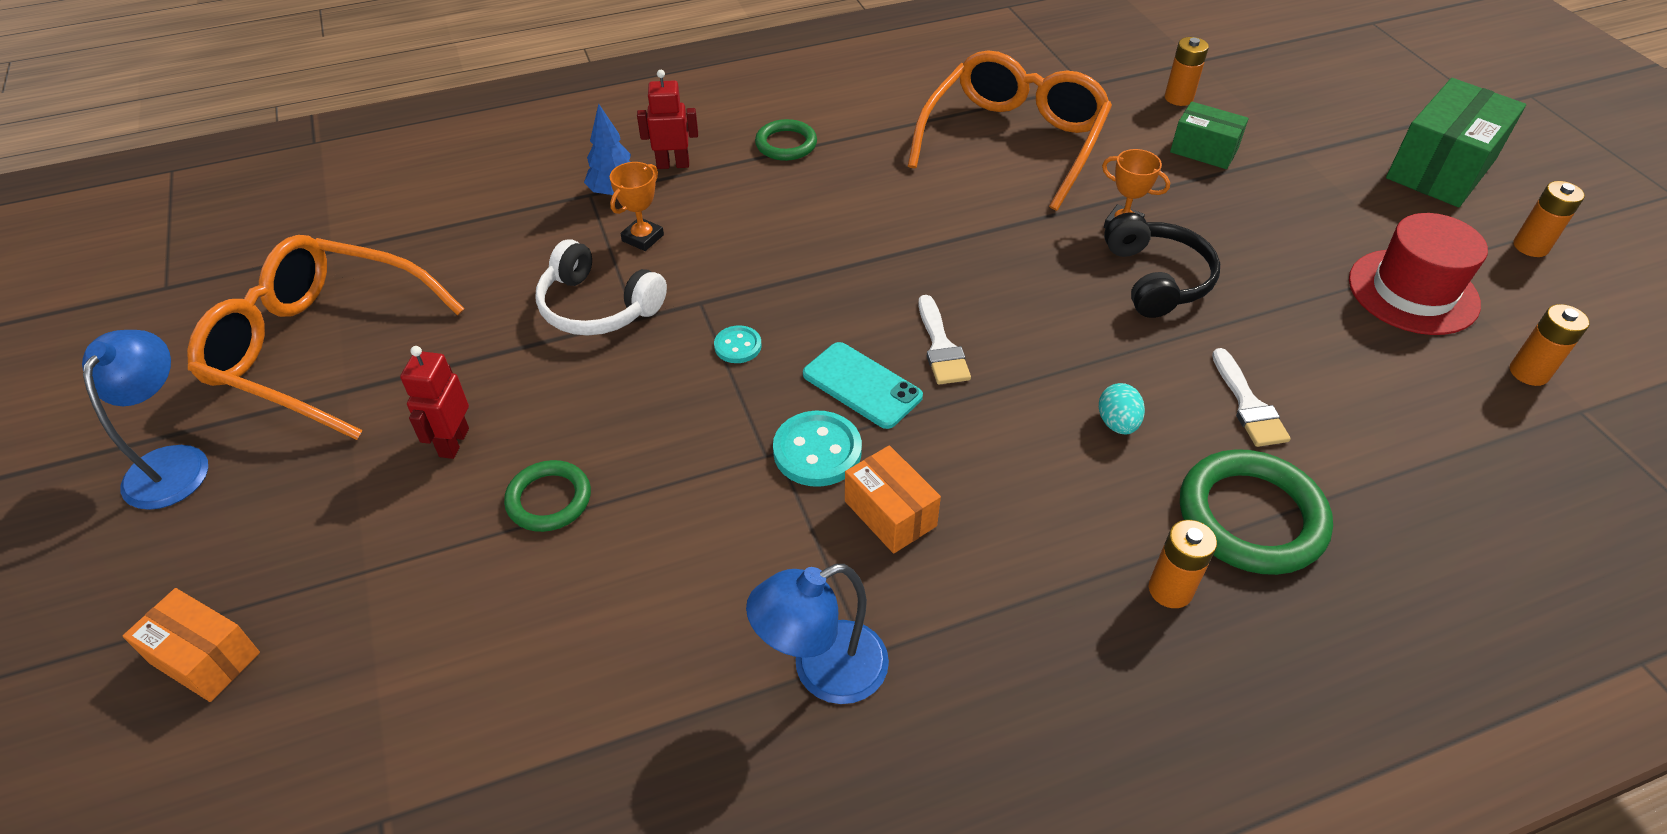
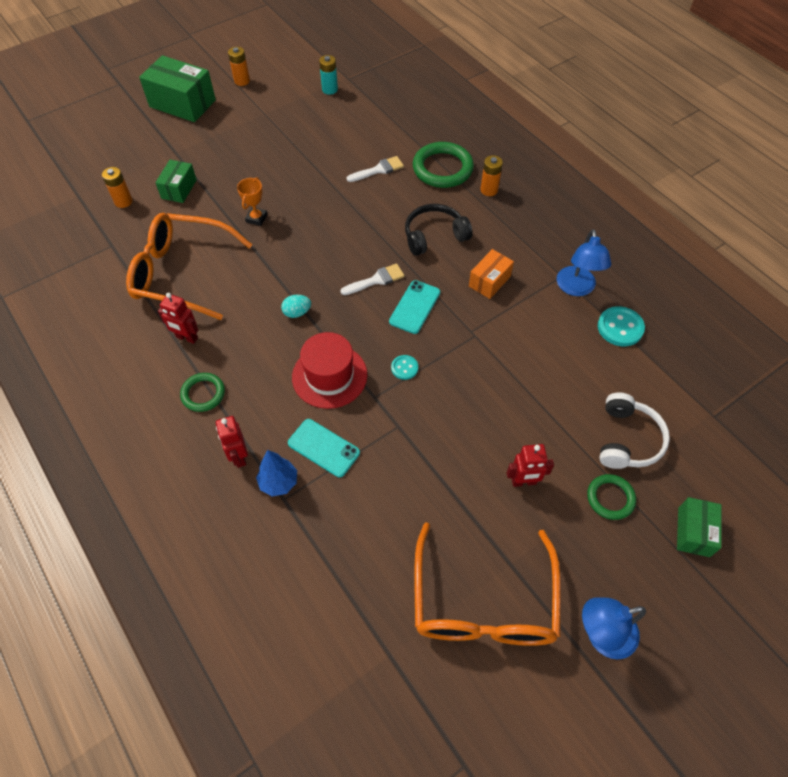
camera: 105 degrees left, 10 degrees up
orange box [123,588,260,702] -> green box [677,497,721,557]
green ring [504,460,591,532] -> green ring moved to [587,474,636,520]
white headphones [535,239,667,336] -> white headphones moved to [599,392,670,469]
orange trophy [610,162,664,251] -> turquoise phone [288,419,360,477]
blue lamp [746,564,889,704] -> blue lamp turned 45 degrees clockwise [557,229,611,296]
turquoise button [773,411,862,487] -> turquoise button moved to [598,306,645,346]
turquoise egg [1099,383,1145,434] -> turquoise egg moved to [281,295,311,318]
black headphones [1104,212,1220,318] -> black headphones moved to [405,204,473,256]
red hat [1349,213,1488,335] -> red hat moved to [292,332,367,409]
orange battery [1510,304,1590,386] -> turquoise battery [319,55,338,95]
none -> red robot [158,293,198,344]

